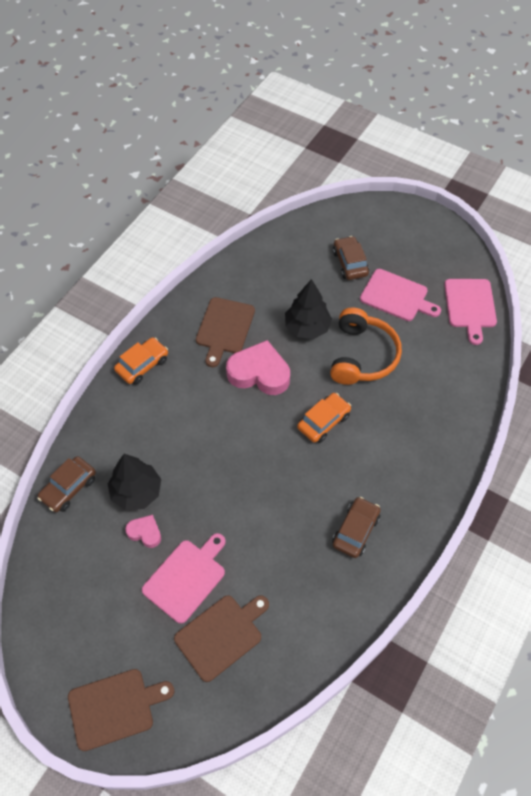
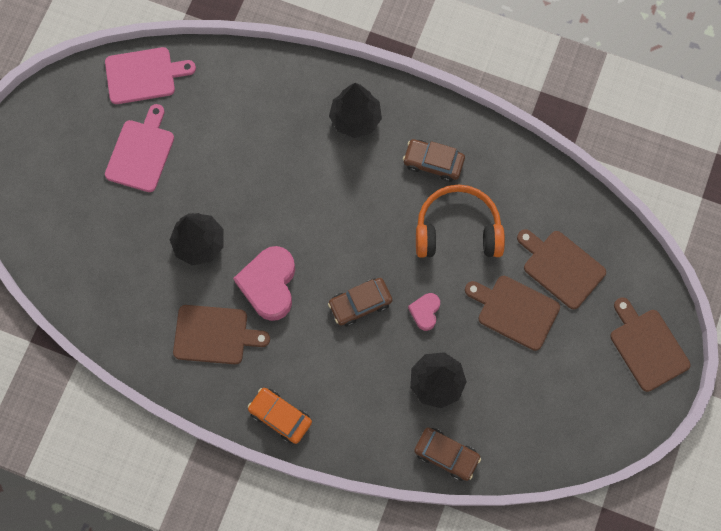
camera: 100 degrees left, 15 degrees up
pink heart [125,515,161,548] -> pink heart moved to [408,293,440,331]
pink cutting board [142,533,226,624] -> brown cutting board [465,276,560,351]
orange car [297,393,351,443] -> none
orange headphones [330,307,402,385] -> orange headphones moved to [416,185,505,258]
brown car [333,236,369,280] -> brown car moved to [328,278,392,326]
none -> black tree [329,83,382,138]

